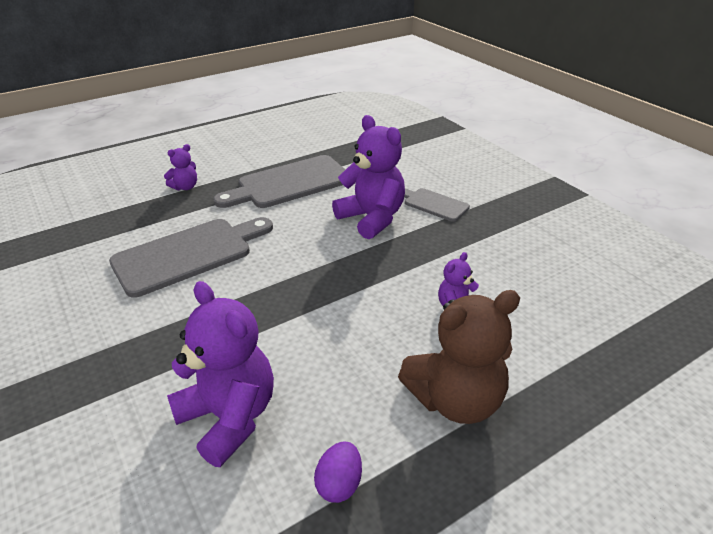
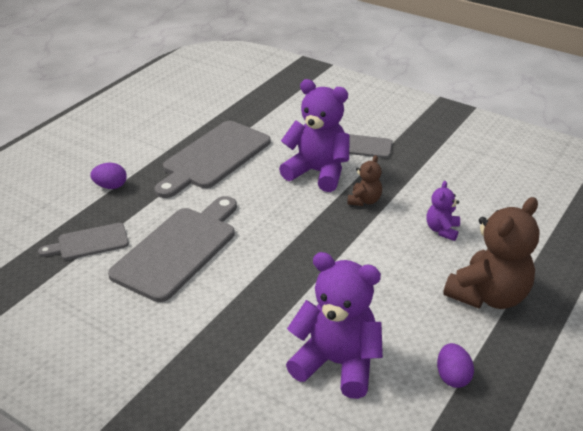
camera: 25 degrees left, 0 degrees up
purple teddy bear [164,144,197,190] -> purple egg [90,163,127,189]
none -> grey cutting board [38,223,129,260]
none -> brown teddy bear [347,155,382,206]

